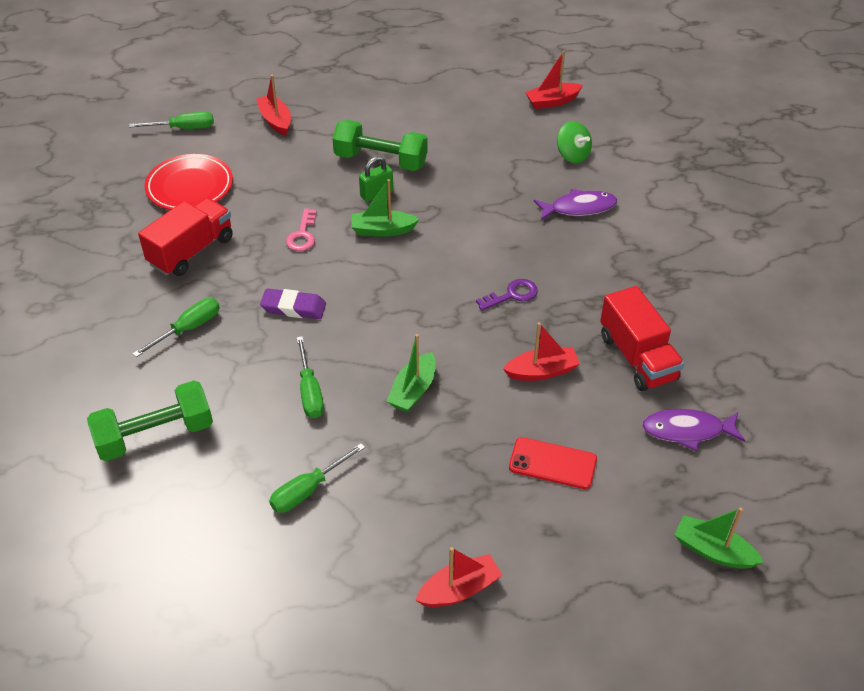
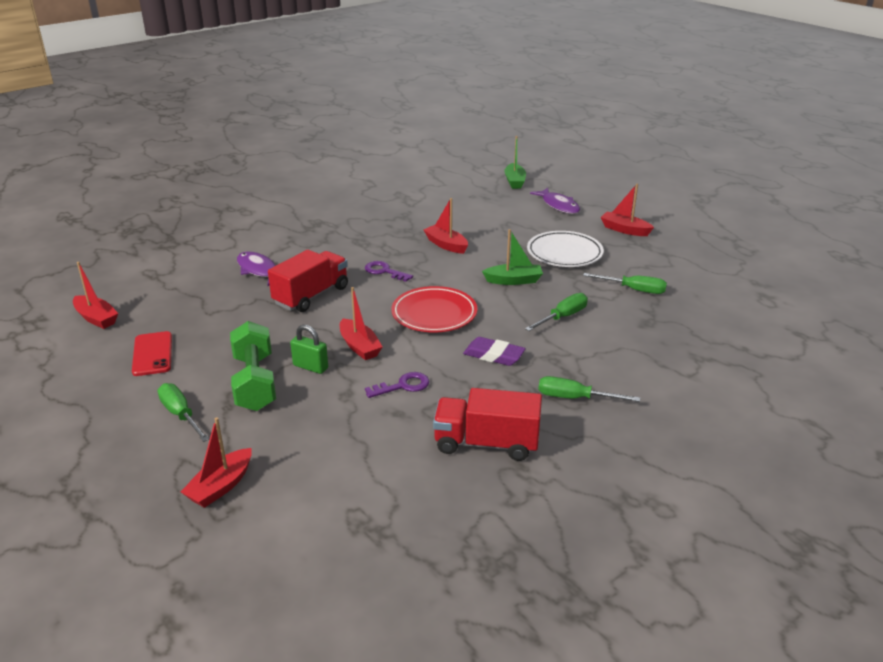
camera: 120 degrees left, 15 degrees down
green dumbbell [87,381,213,461] -> none
green screwdriver [129,112,214,129] -> green screwdriver moved to [158,383,210,442]
red plate [144,154,233,210] -> red plate moved to [391,286,477,332]
purple eraser [260,288,326,319] -> purple eraser turned 45 degrees counterclockwise [463,337,526,366]
pink key [286,209,316,251] -> purple key [365,372,429,398]
green boat [351,179,419,237] -> red boat [340,287,383,360]
red phone [509,437,597,489] -> red phone moved to [132,331,172,376]
green spinning top [557,121,592,163] -> none
red truck [600,286,684,391] -> red truck moved to [268,250,348,312]
purple fish [642,409,745,451] -> purple fish moved to [530,188,580,214]
none -> white plate [527,231,604,267]

